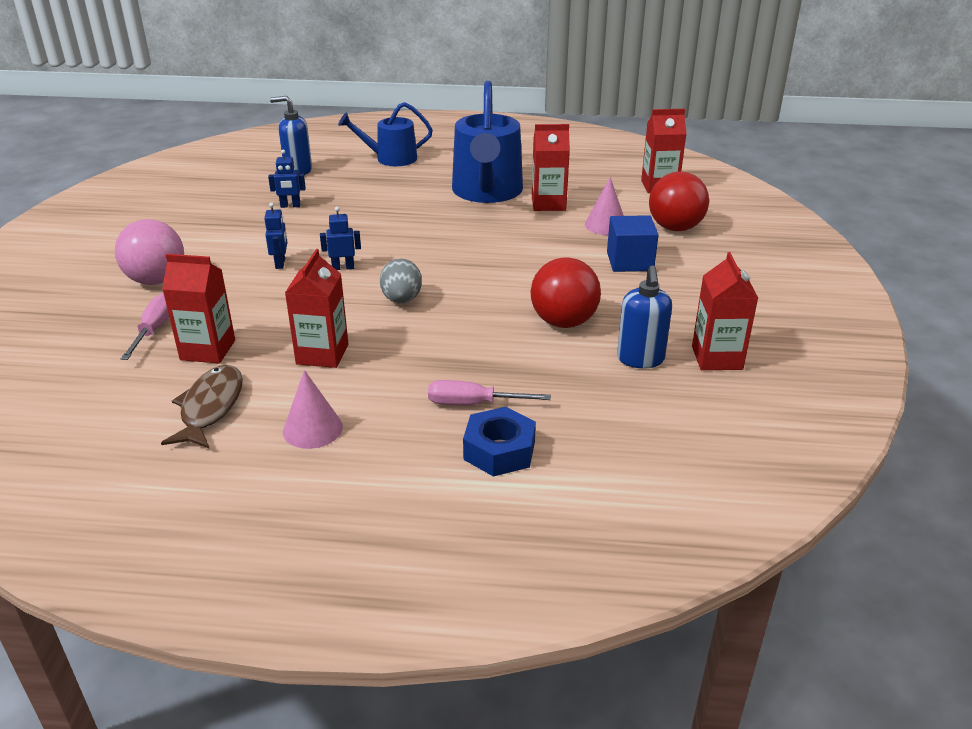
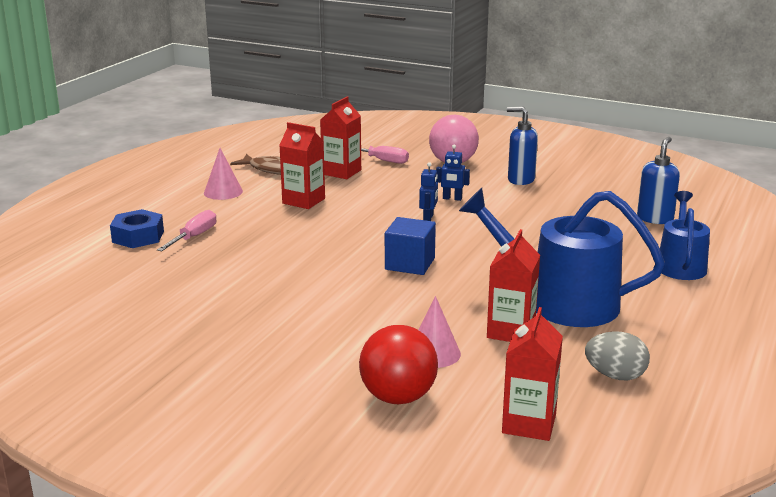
camera: 110 degrees right, 10 degrees down
blue robot [268,149,306,208] -> none
grey egg [380,259,422,304] -> grey egg moved to [585,331,650,380]
red ball [530,258,601,328] -> none
blue cube [607,215,659,272] -> blue cube moved to [385,217,436,275]
blue soap dispenser [617,265,672,368] -> blue soap dispenser moved to [507,107,538,185]
red carton [692,252,758,370] -> none

